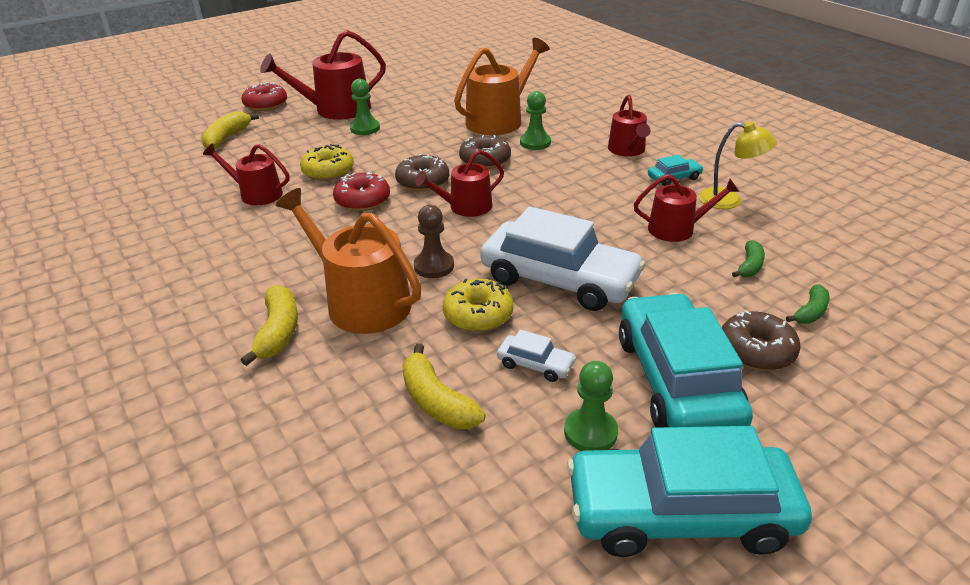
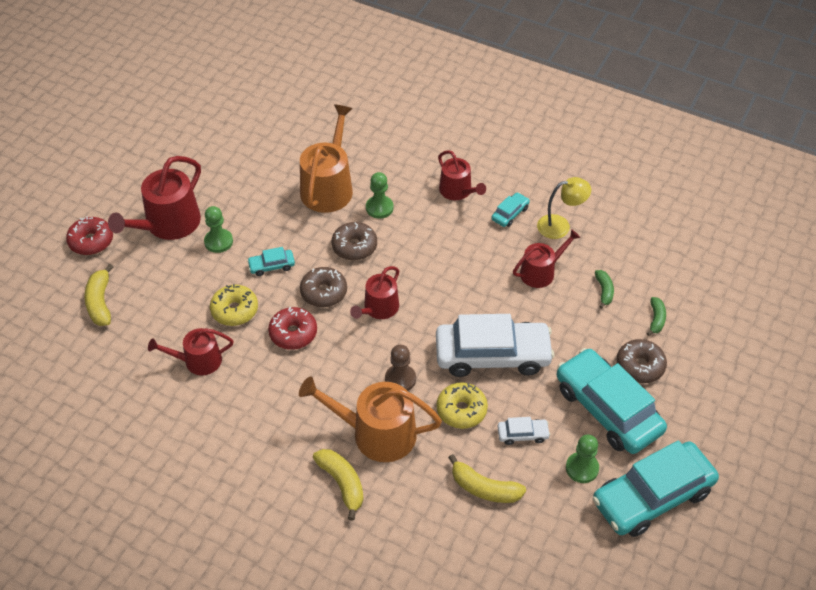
camera: 30 degrees left, 15 degrees up
none -> turquoise car [247,247,295,276]

